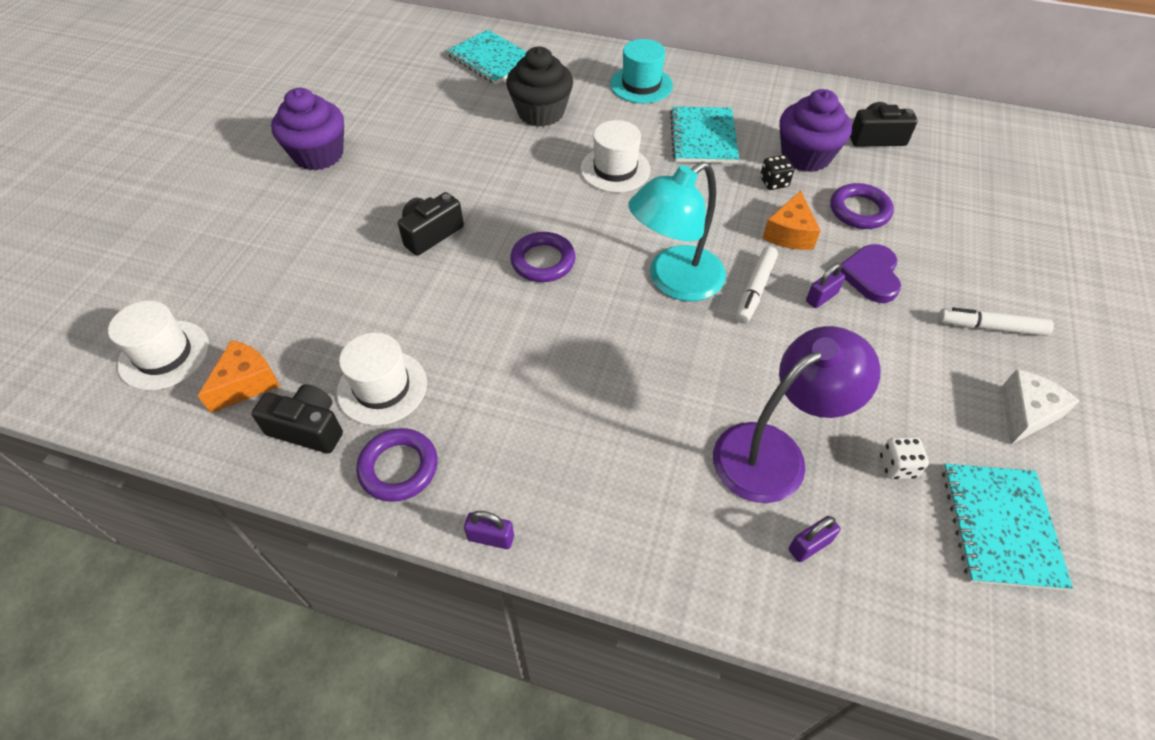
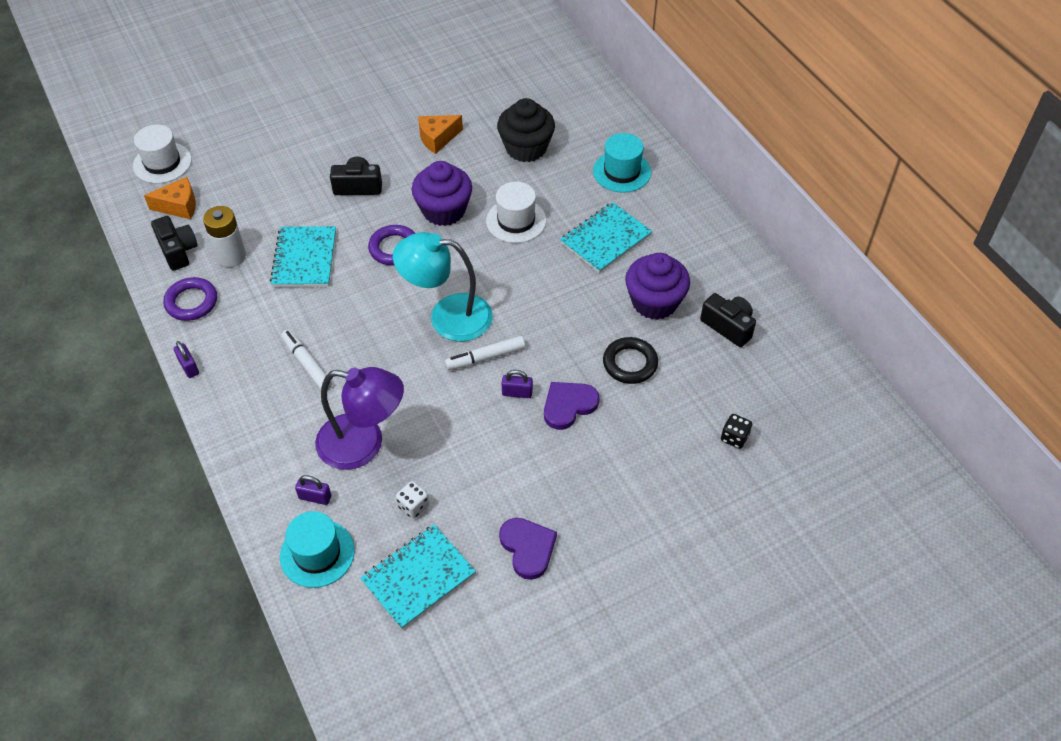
camera: 45 degrees right, 0 degrees up
purple cupcake [271,88,344,170] -> purple cupcake moved to [412,161,472,226]
white hat [337,333,427,425] -> white battery [203,206,246,267]
turquoise notebook [447,30,526,85] -> turquoise notebook moved to [270,226,336,287]
black dice [760,155,794,190] -> black dice moved to [721,414,752,449]
orange cheese [762,191,821,250] -> orange cheese moved to [418,115,463,154]
purple ring [830,183,894,229] -> black ring [603,337,658,384]
white marker [939,307,1054,336] -> white marker moved to [281,329,332,390]
white cheese [1002,369,1080,444] -> purple heart [499,518,557,580]
none -> turquoise hat [280,511,355,588]

